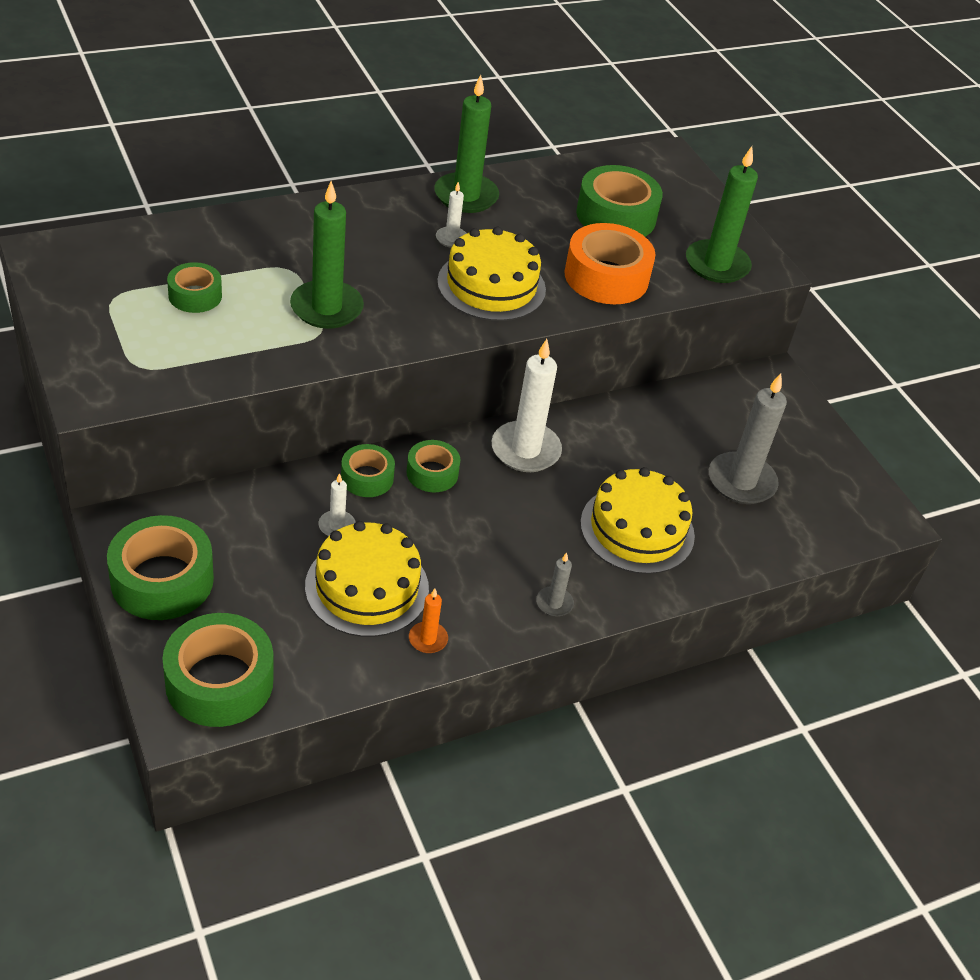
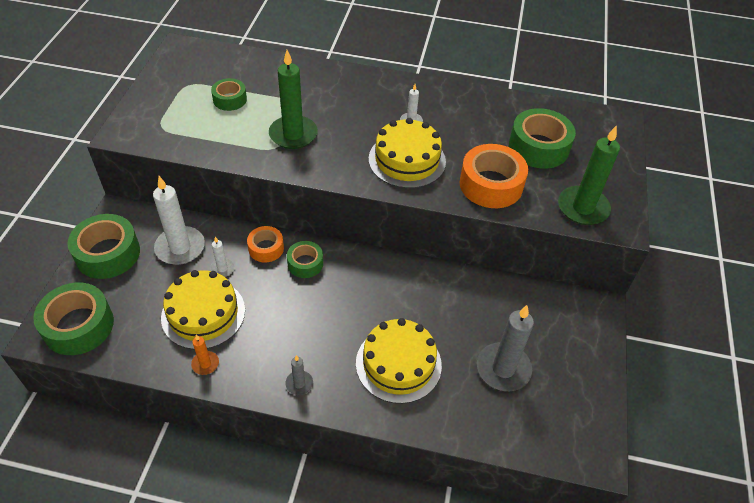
camera: 40 degrees right, 5 degrees up
green tape [341,444,395,497] -> orange tape [247,226,284,263]
green candle [434,75,499,213] -> none
white candle [492,339,562,472] -> white candle moved to [153,176,205,265]

